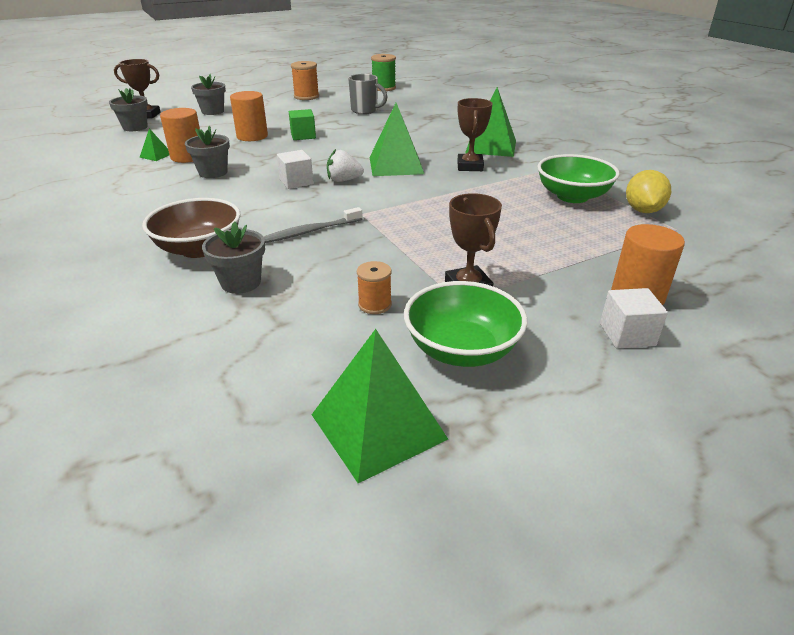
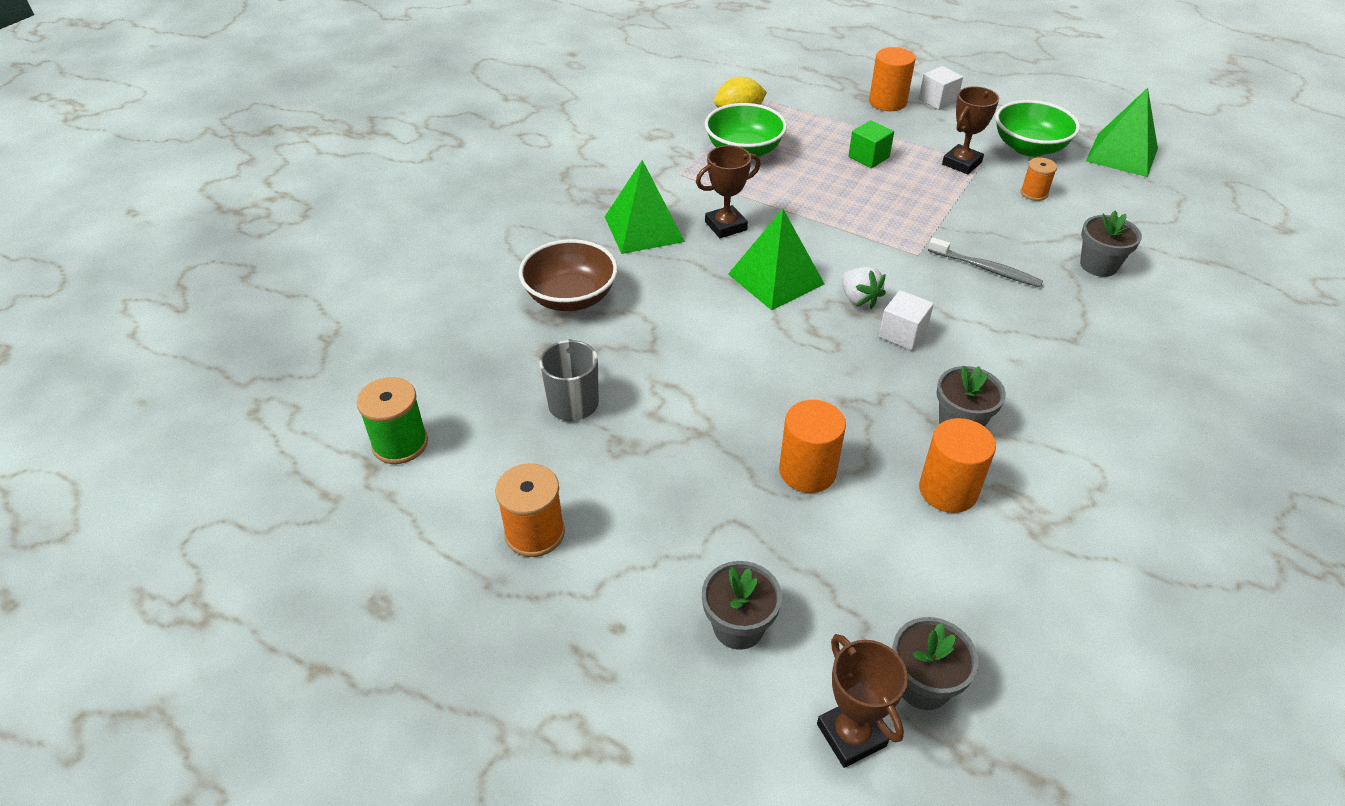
camera: 120 degrees left, 10 degrees up
green pyramid [139,128,169,161] -> none
brown bowl [142,198,241,258] -> brown bowl moved to [519,239,618,311]
green cube [289,109,316,140] -> green cube moved to [848,120,894,168]

